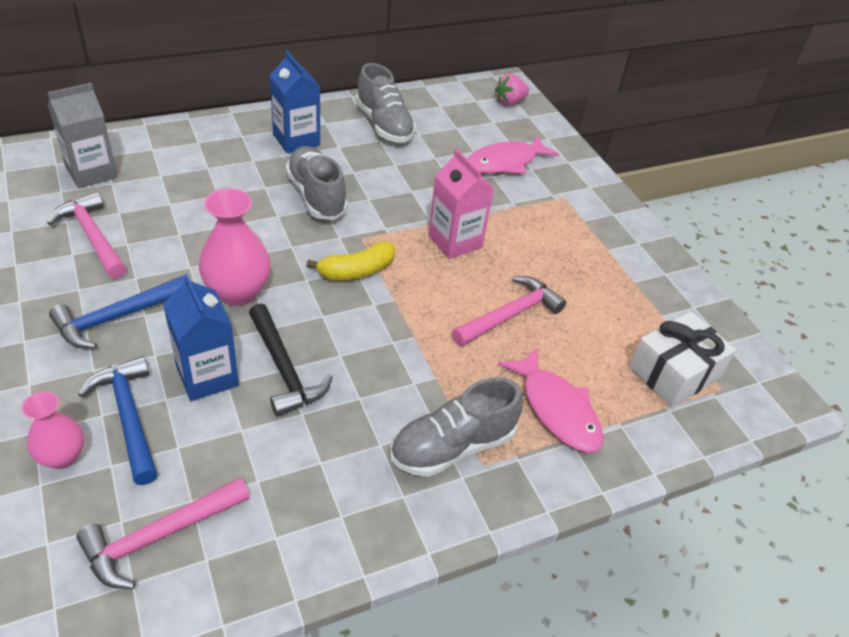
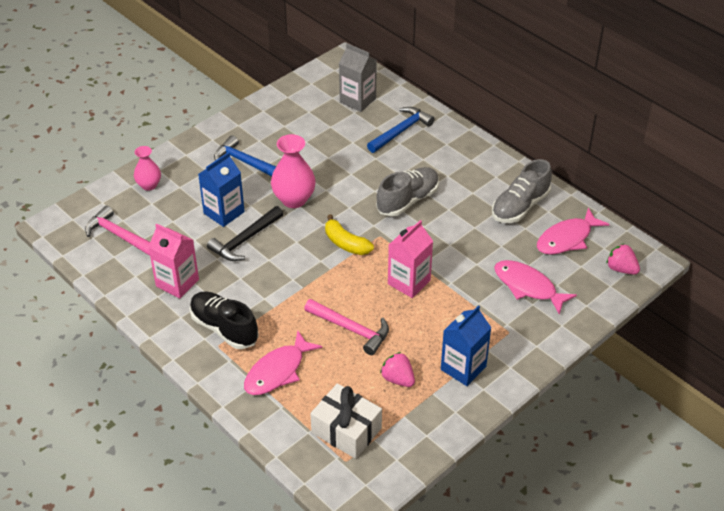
camera: 75 degrees right, 0 degrees up
pink hammer [47,192,127,279] -> none
blue hammer [78,356,158,485] -> blue hammer moved to [367,107,435,153]
blue carton [270,51,320,153] -> blue carton moved to [441,305,491,386]
grey shoe [390,377,523,477] -> black shoe [190,291,259,349]
none -> pink carton [148,223,199,298]
none -> pink strawberry [380,352,415,387]
none -> pink fish [537,208,610,255]

